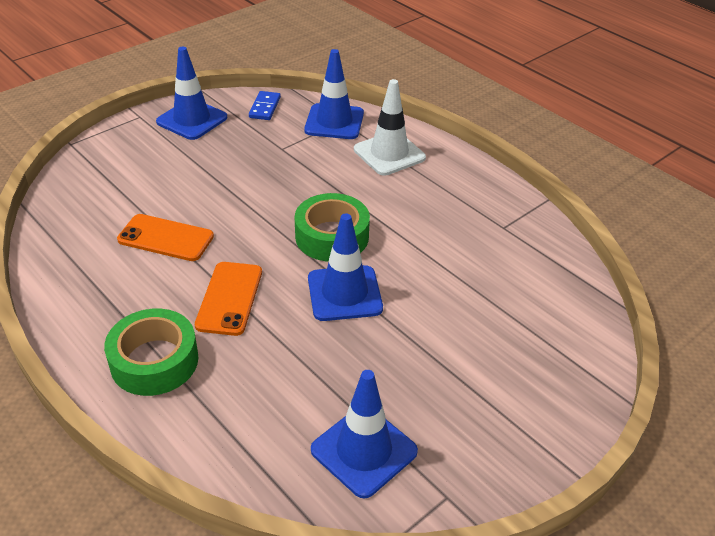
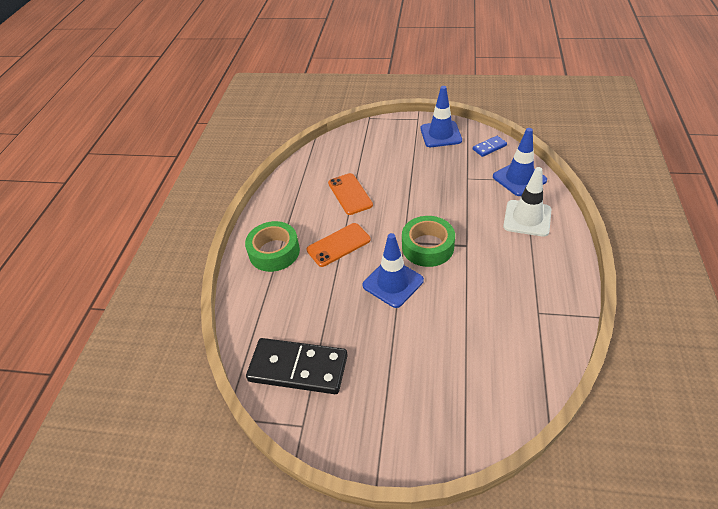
camera: 55 degrees right, 5 degrees up
blue traffic cone [311,370,418,498] -> black domino [246,338,348,394]

